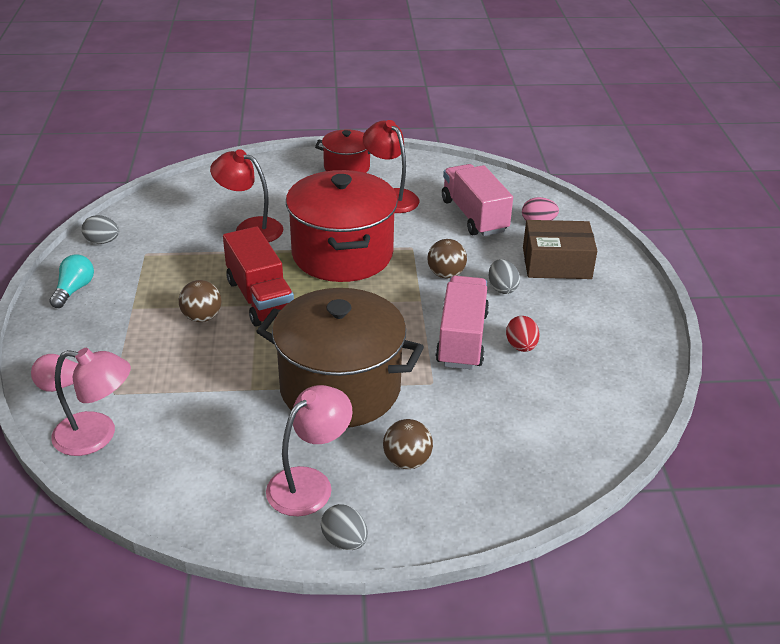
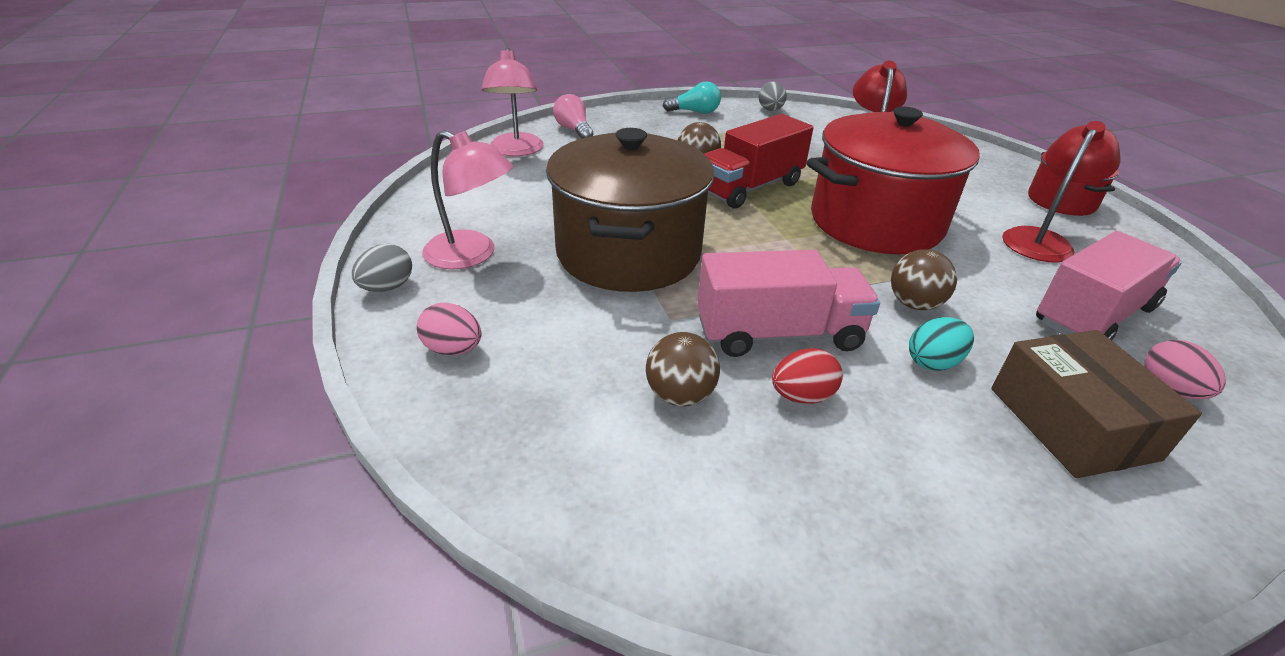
camera: 75 degrees right, 0 degrees up
brown ball [383,419,433,469] -> brown ball moved to [646,332,720,406]
grey egg [489,259,520,294] -> turquoise egg [909,317,974,371]
none -> pink egg [417,303,481,355]

